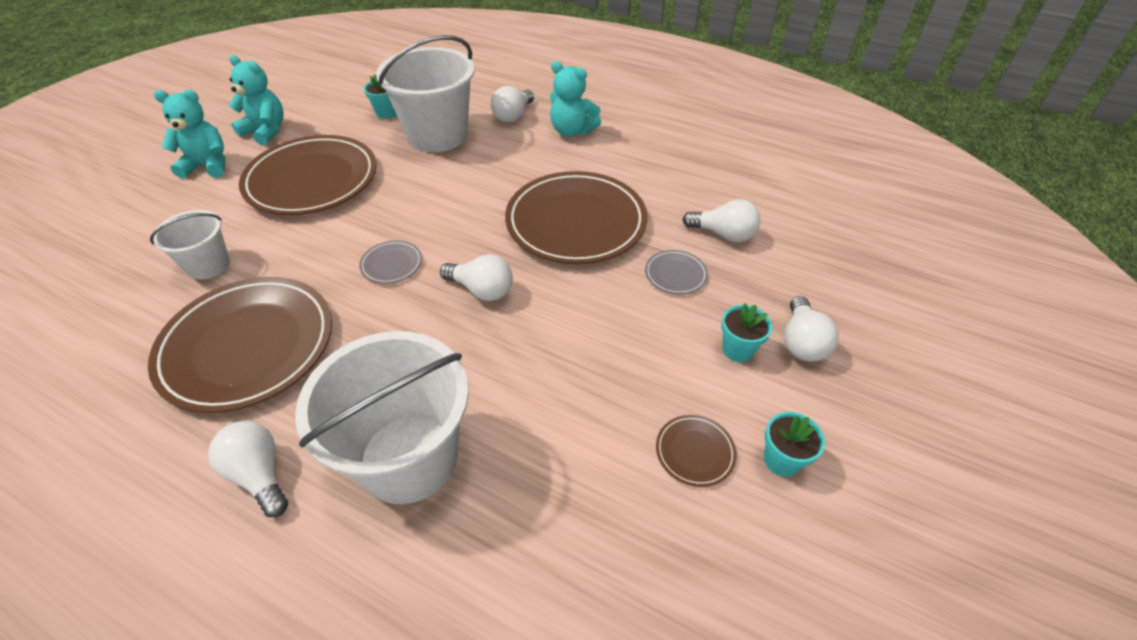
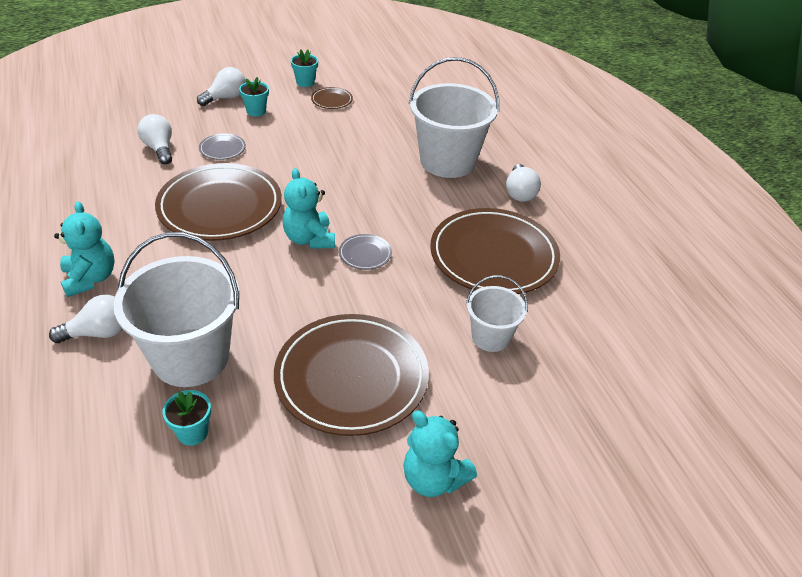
camera: 140 degrees left, 5 degrees down
turquoise teddy bear [229,55,284,145] -> turquoise teddy bear moved to [283,168,335,249]
white light bulb [440,254,513,301] -> none

